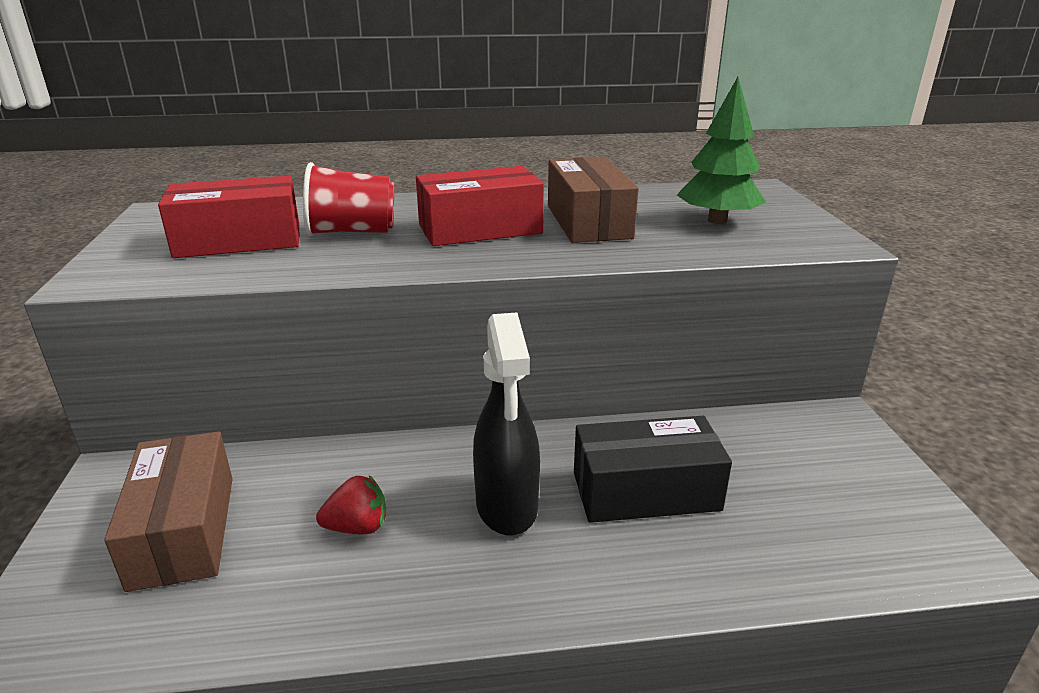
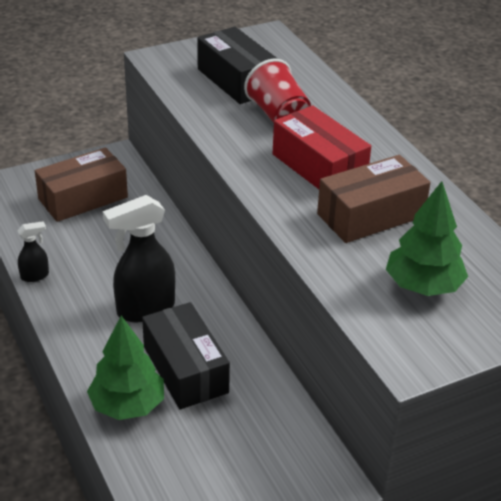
camera: 70 degrees right, 10 degrees up
red box [158,176,300,258] -> black box [197,27,278,104]
red strawberry [316,475,386,534] -> none
none -> black spray bottle [17,221,49,282]
none -> green tree [87,316,164,420]

